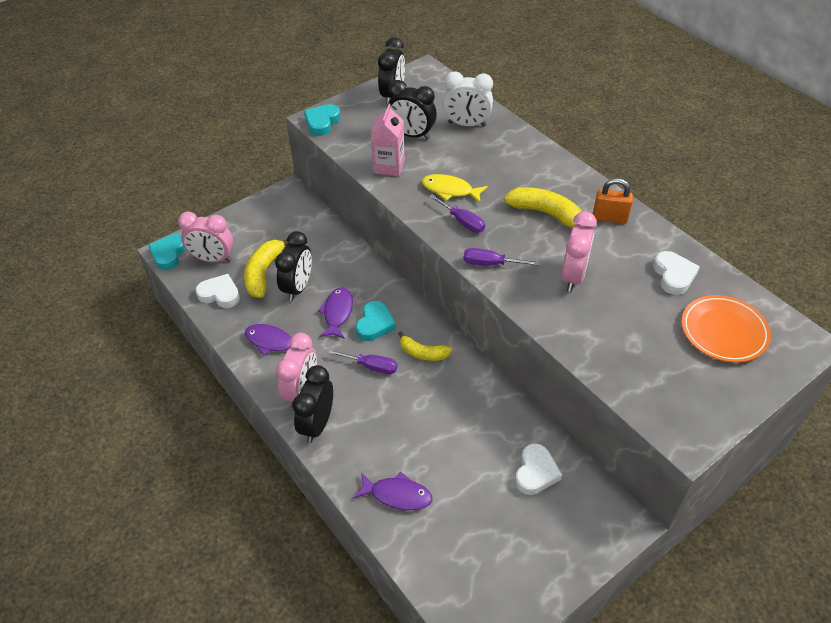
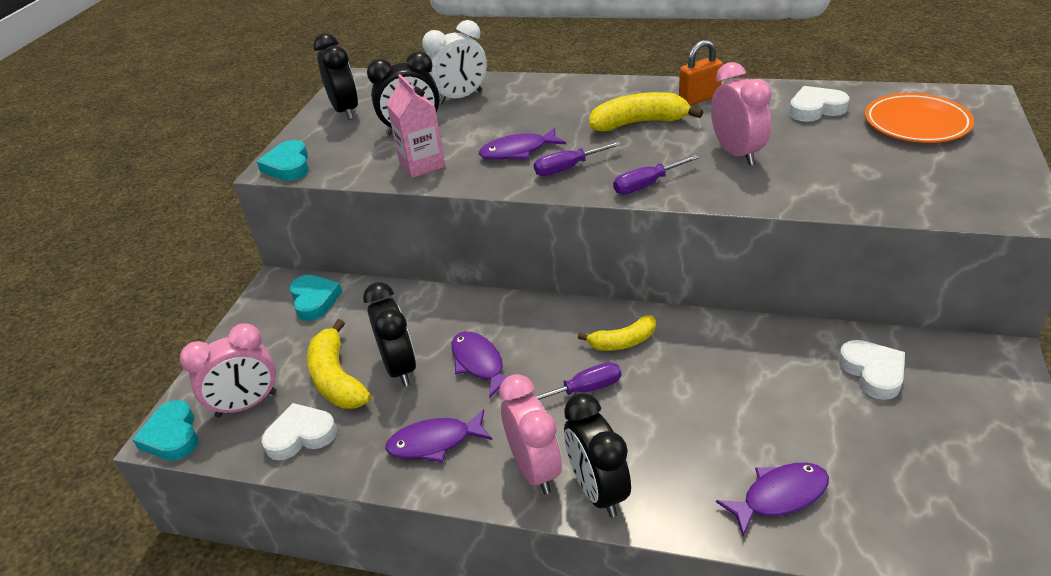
camera: 35 degrees left, 10 degrees down
turquoise heart [356,301,396,341] -> turquoise heart moved to [290,275,342,321]
yellow fish [422,174,488,203] -> purple fish [479,128,566,160]
purple screwdriver [429,194,485,233] -> purple screwdriver turned 150 degrees clockwise [534,141,622,176]
white heart [653,251,700,295] -> white heart turned 60 degrees counterclockwise [789,86,850,122]

